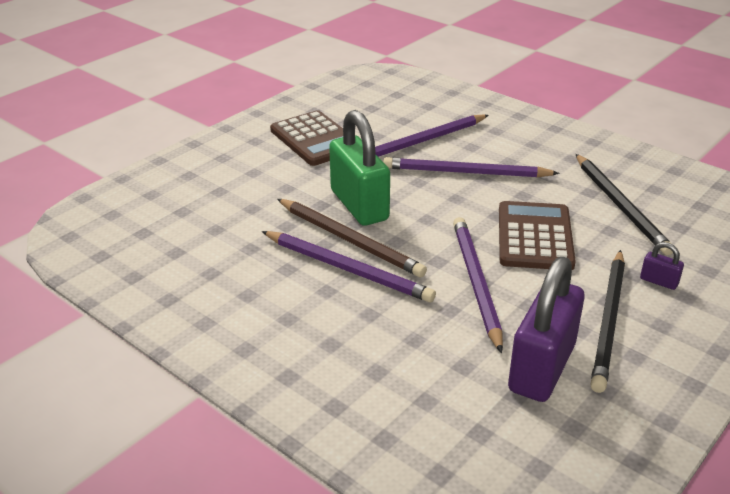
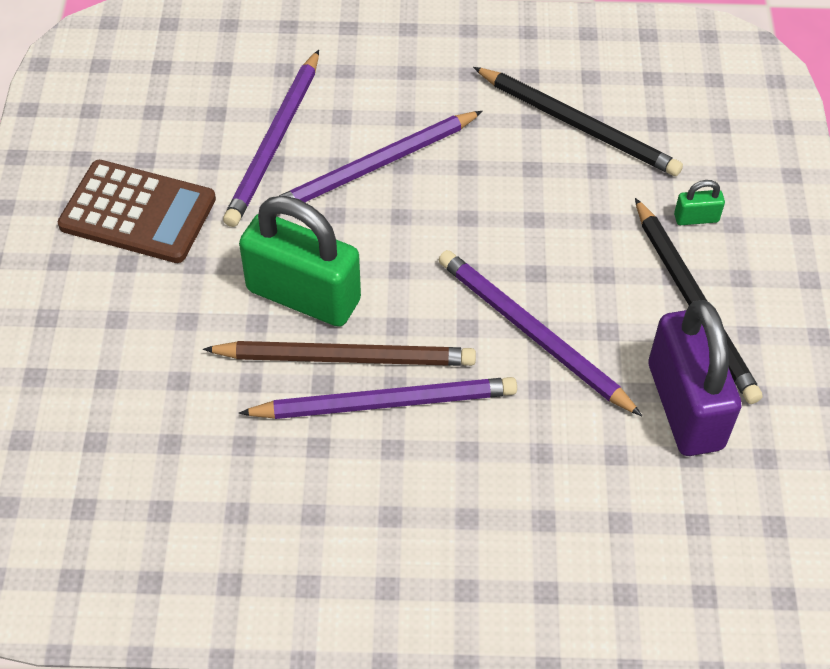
camera: 40 degrees left, 20 degrees up
brown calculator [499,201,576,270] -> none
purple padlock [640,242,684,290] -> green padlock [674,180,725,225]

